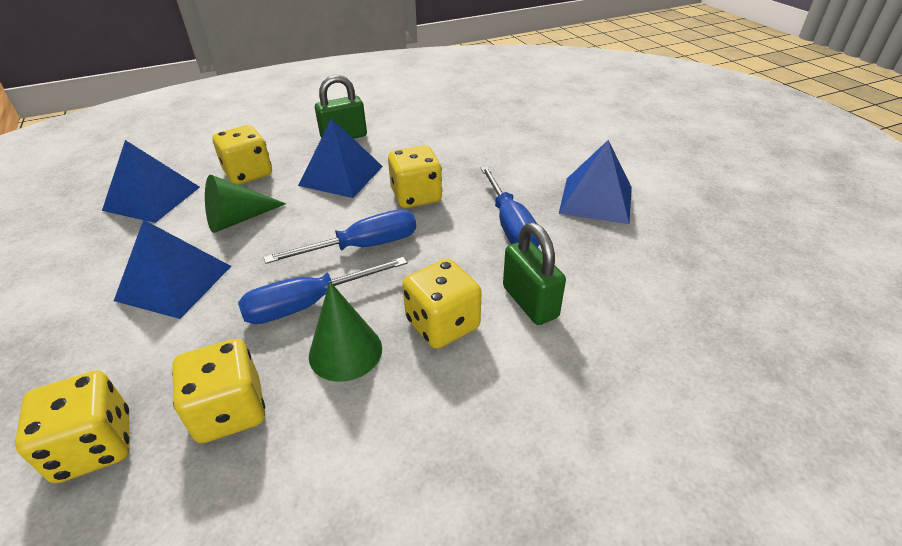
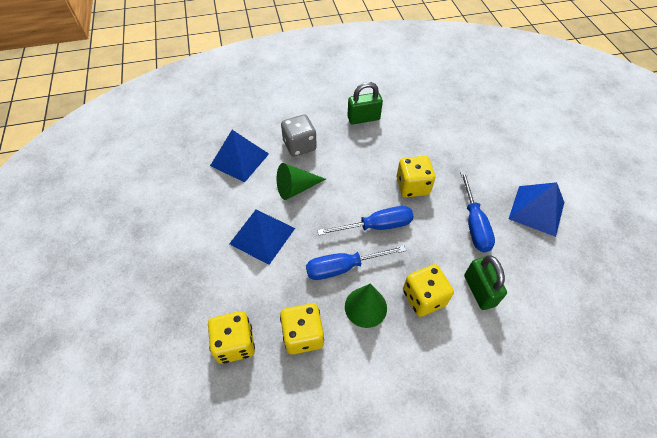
camera: 10 degrees right, 15 degrees up
yellow dice [212,125,272,185] -> grey dice [281,114,317,157]
blue pyramid [298,118,383,198] -> none

